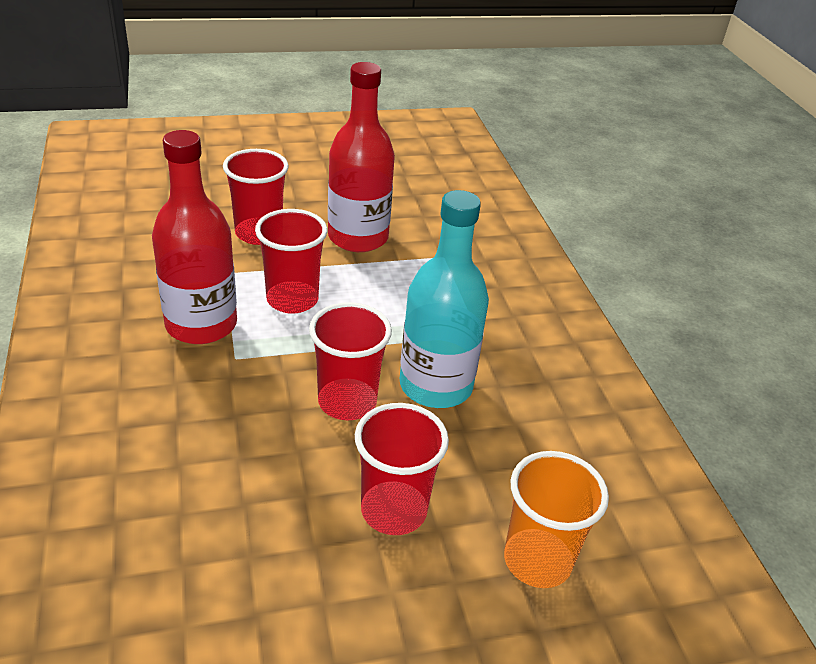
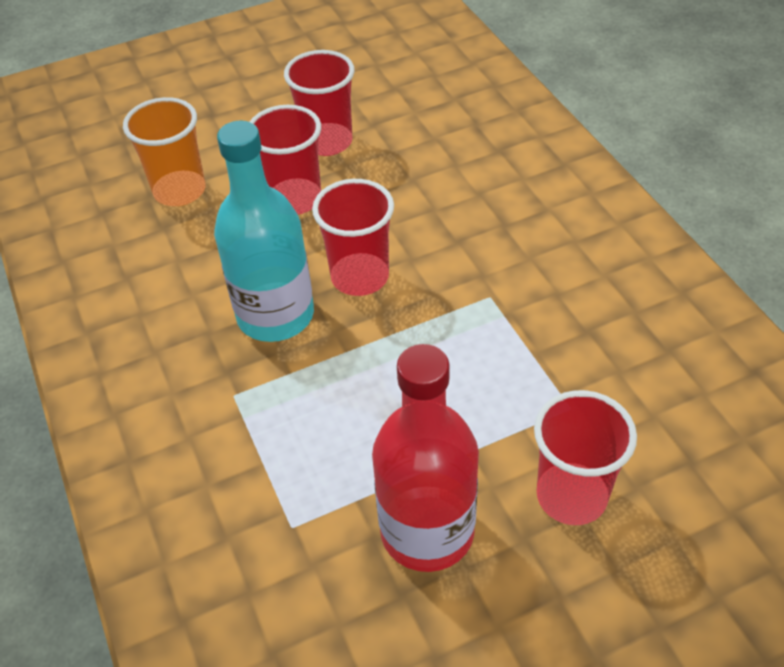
camera: 175 degrees right, 10 degrees up
red bottle [152,130,237,344] -> none
red cup [255,209,327,314] -> red cup moved to [284,50,354,156]

